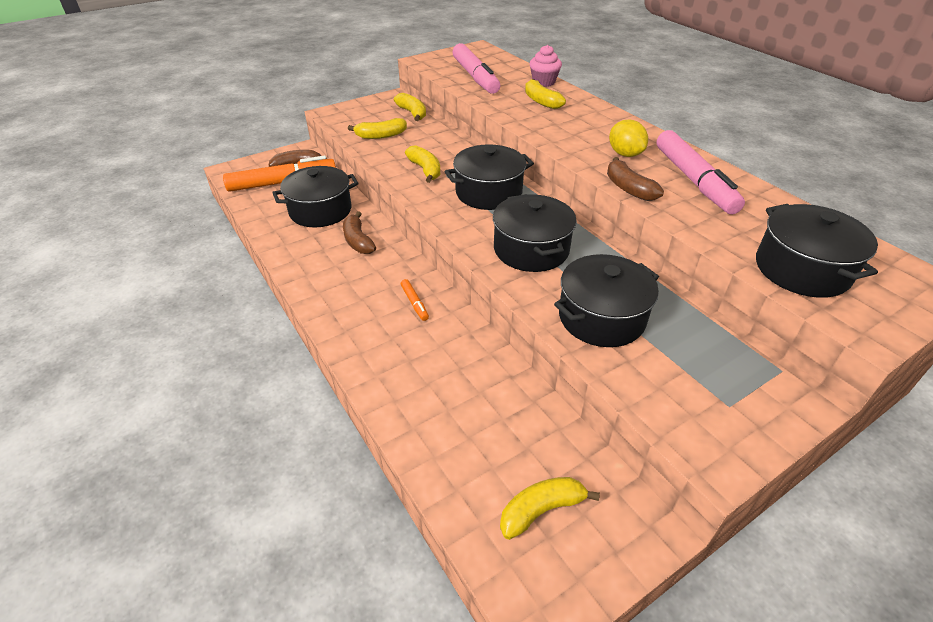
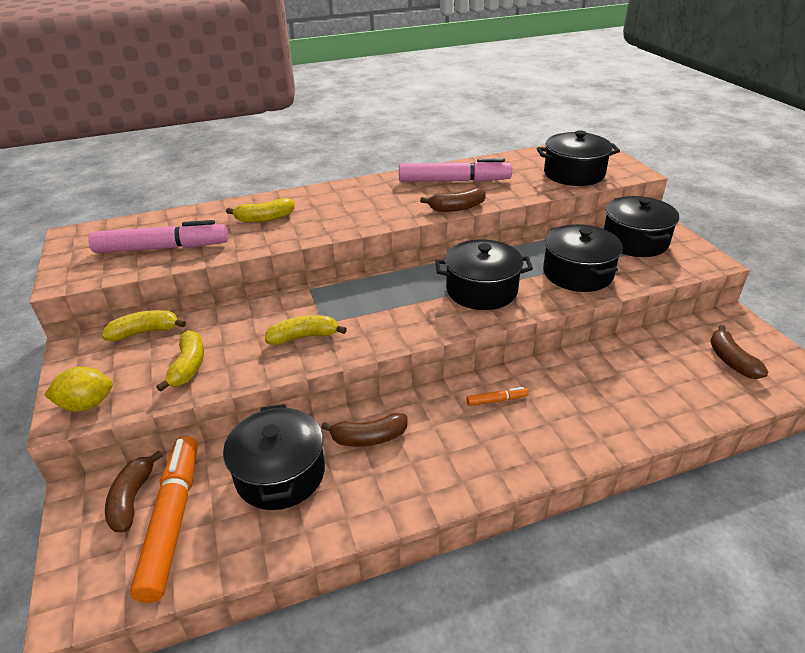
camera: 75 degrees left, 5 degrees down
black pot [445,144,534,210] -> black pot moved to [604,196,679,257]
yellow banana [500,477,600,540] -> brown banana [710,325,768,379]
pink cupcake [529,45,562,87] -> none
yellow lemon [609,120,648,157] -> yellow lemon moved to [44,367,113,412]

